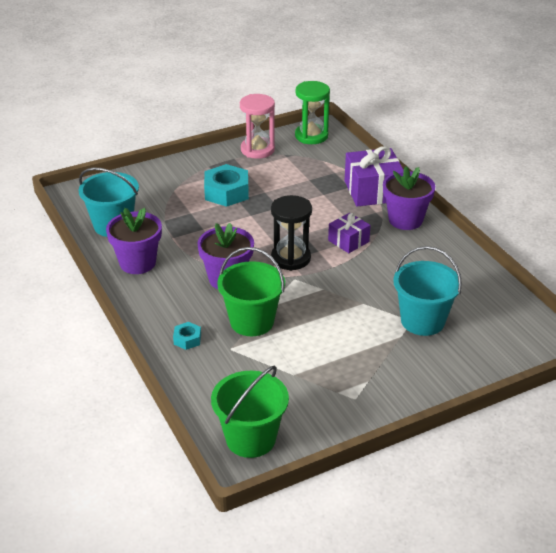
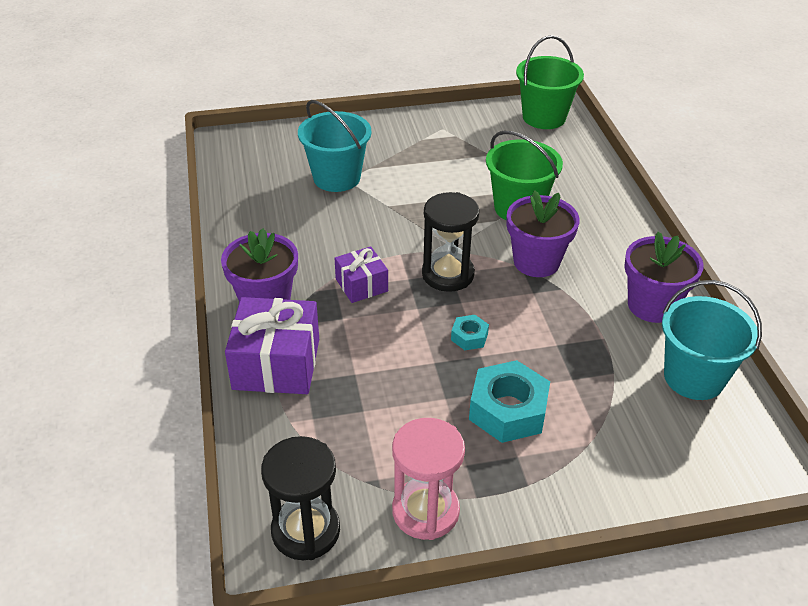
camera: 165 degrees left, 5 degrees up
turquoise nut [173,322,201,350] -> turquoise nut moved to [451,315,489,350]
green hourglass [295,81,330,144] -> black hourglass [261,436,340,560]

